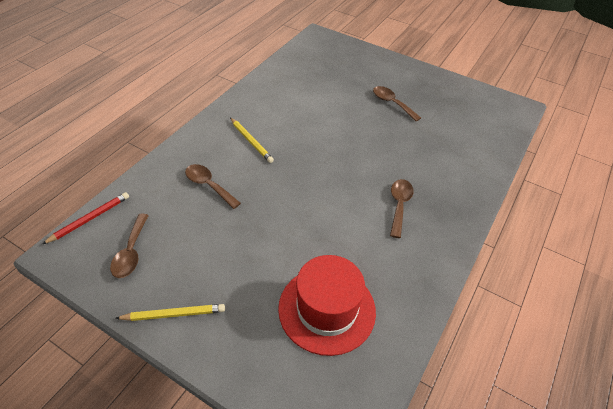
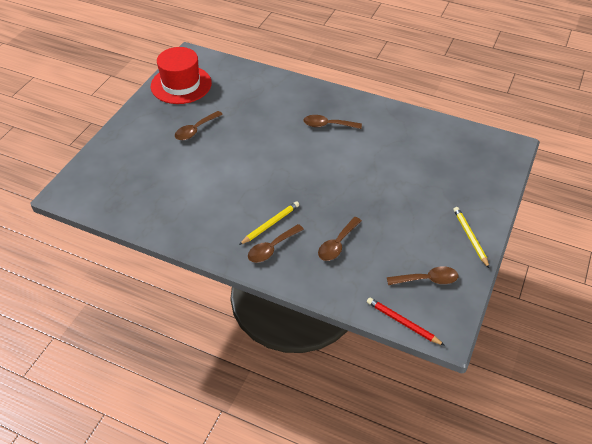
camera: 95 degrees left, 0 degrees up
red hat [278,255,376,356] -> red hat moved to [150,47,212,104]
none -> brown spoon [248,224,304,263]

